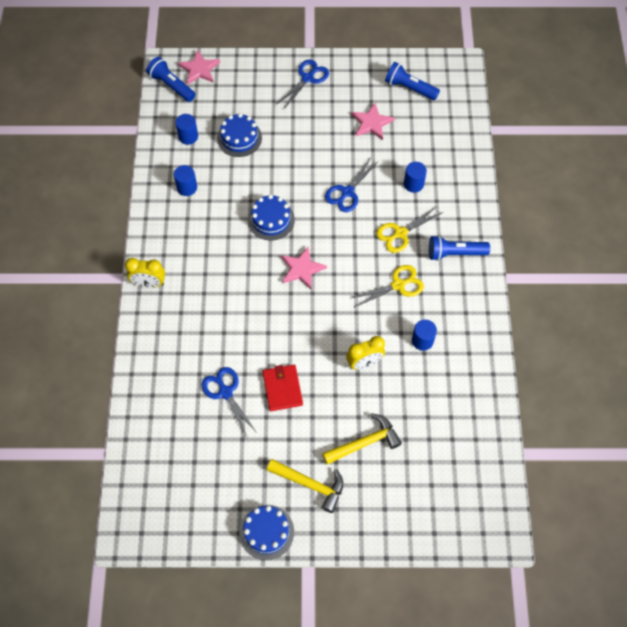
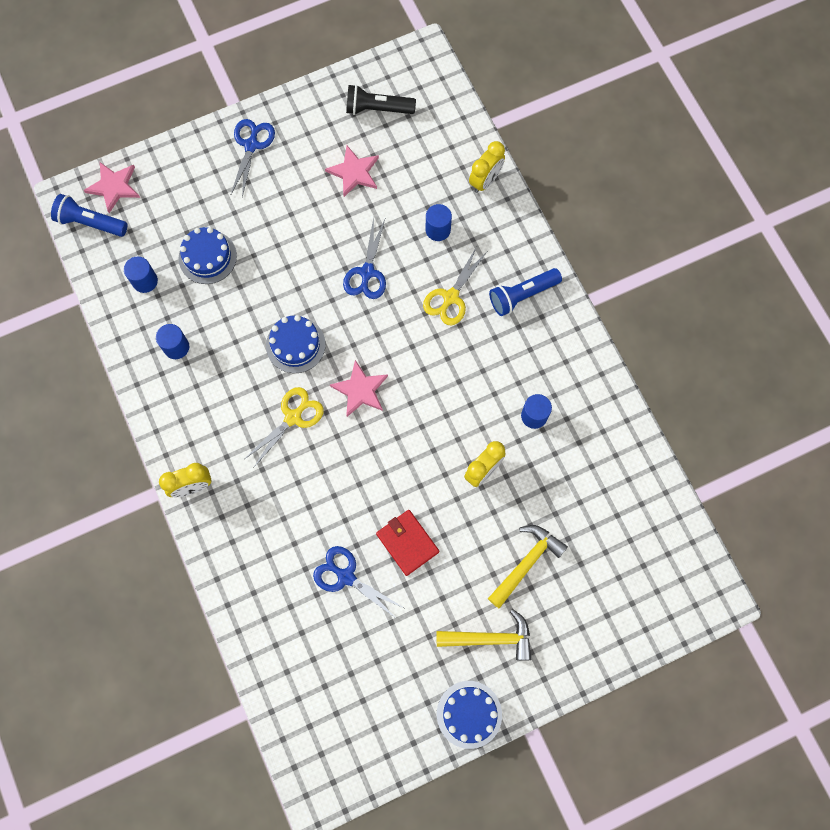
camera: 25 degrees left, 10 degrees up
yellow scissors [352,265,424,307] -> yellow scissors moved to [245,387,324,467]
blue flashlight [385,62,440,100] -> black flashlight [346,84,416,115]
none -> yellow clock [469,141,505,193]

